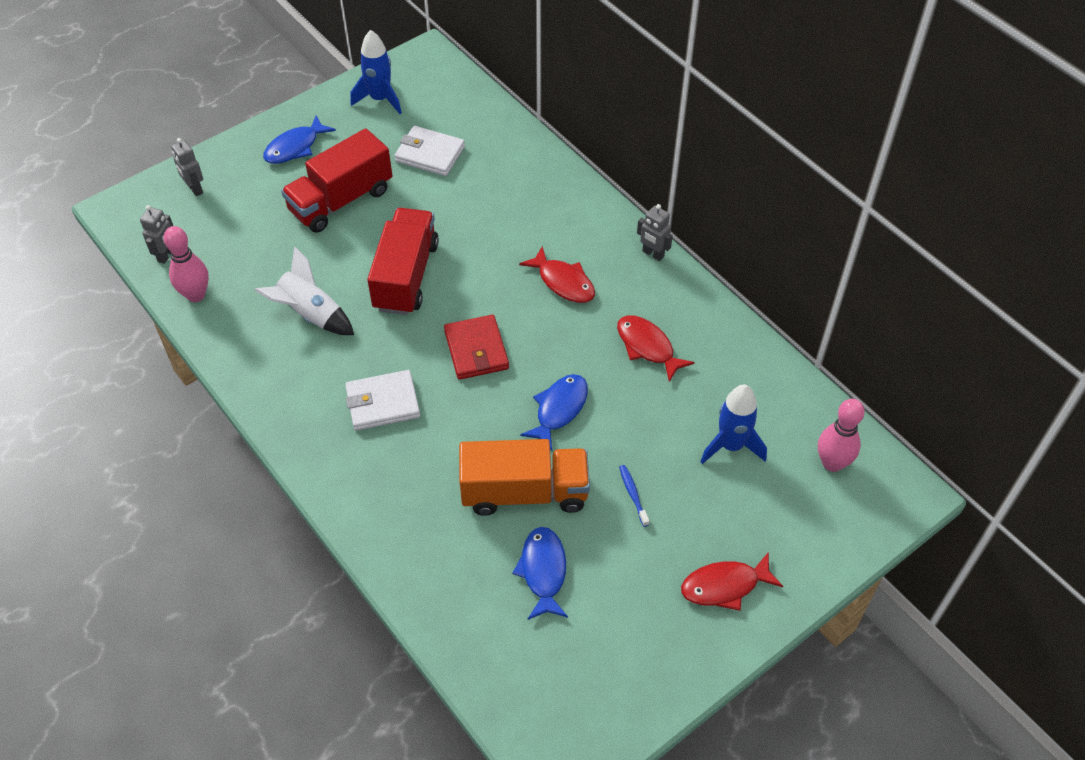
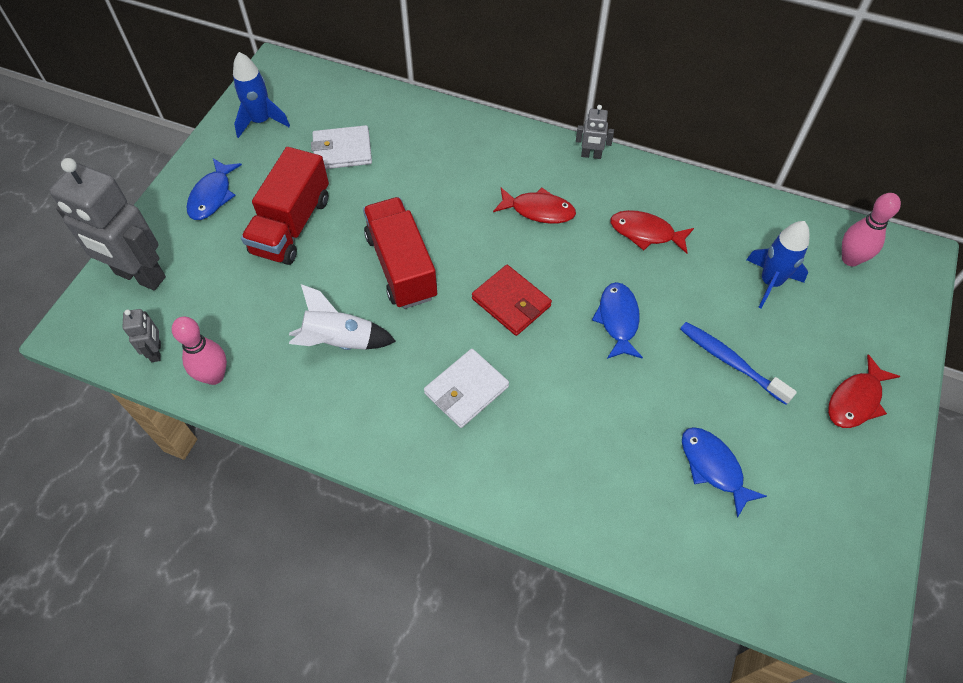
camera: 30 degrees left, 5 degrees up
grey robot [171,138,203,196] -> grey robot [49,158,166,290], size x2.27
orange truck [459,439,590,516] -> none
blue toothbrush [619,465,650,527] -> blue toothbrush [680,322,797,405], size x1.87

